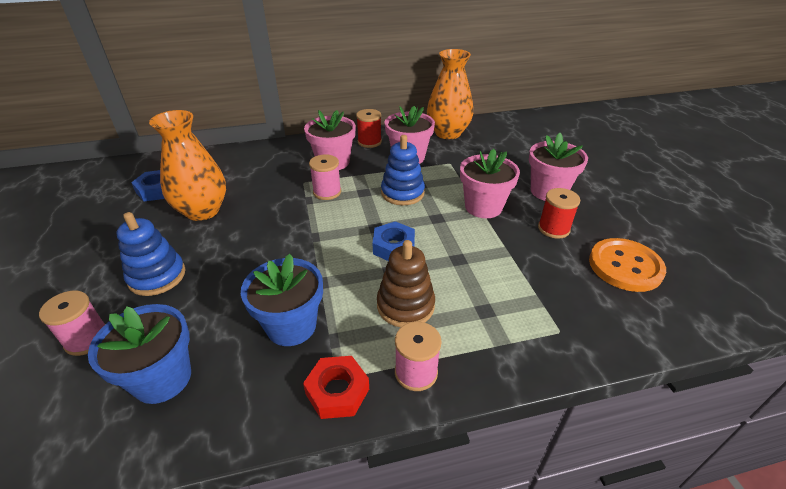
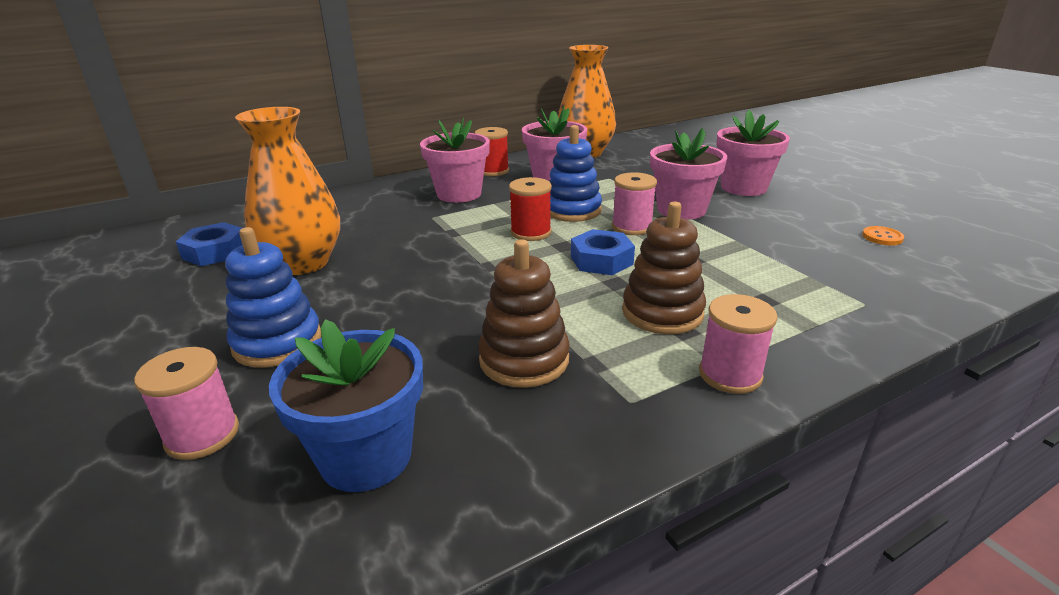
camera: 15 degrees left, 10 degrees down
blue flower pot [241,254,323,346] -> brown stacking toy [478,239,570,388]
red nut [303,356,369,419] -> none
pink spool [309,154,341,200] -> pink spool moved to [612,172,657,235]
red spool [538,188,580,239] -> red spool moved to [509,177,552,241]
orange button [589,238,666,292] -> orange button [862,226,904,245], size x0.43

